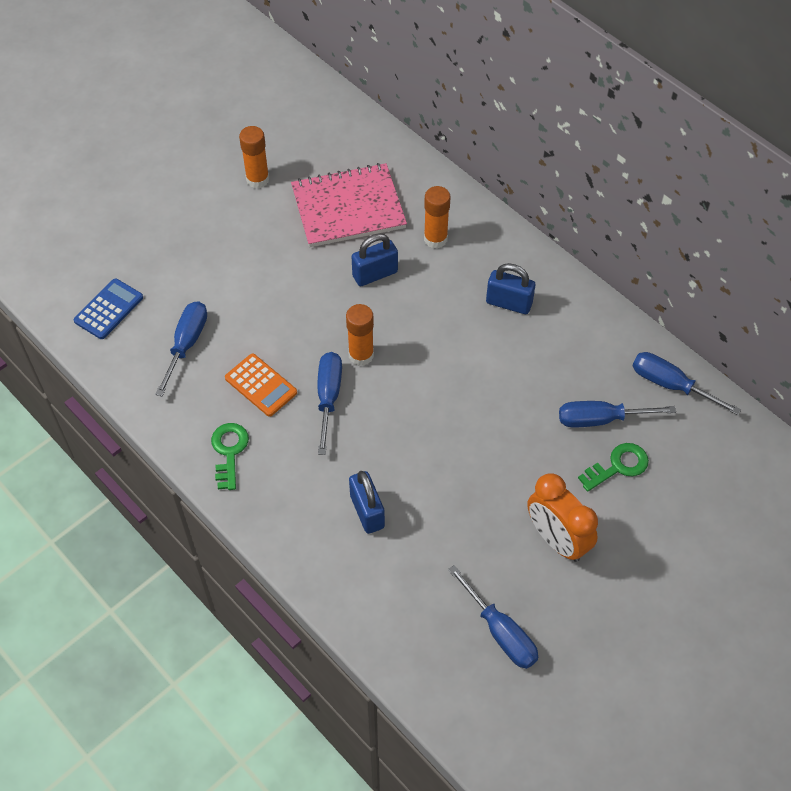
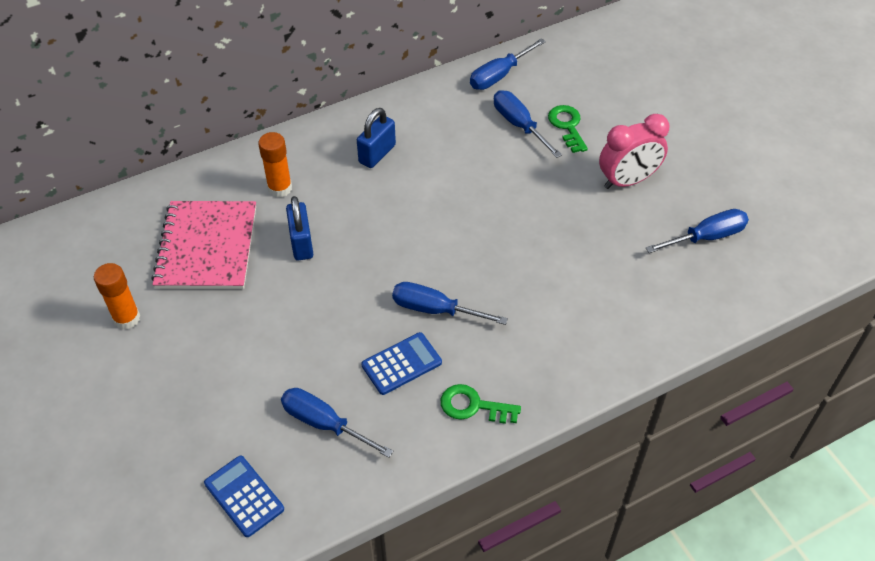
camera: 75 degrees left, 5 degrees down
orange calculator [225,353,297,417] -> blue calculator [361,332,442,395]
orange glue stick [346,304,374,366] -> none
blue padlock [349,471,385,534] -> none
orange clock [527,473,598,562] -> pink clock [599,114,670,189]
blue screwdriver [559,401,676,427] -> blue screwdriver turned 135 degrees clockwise [494,90,562,158]

